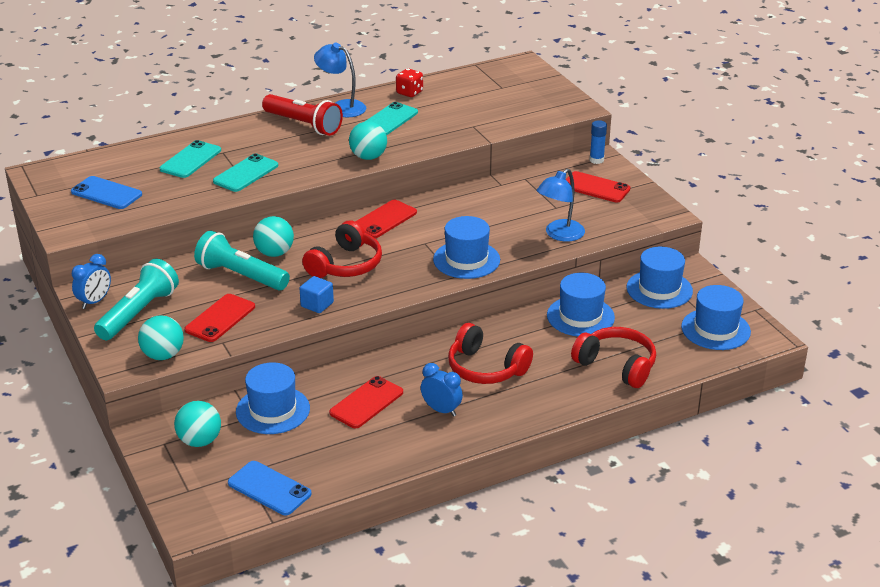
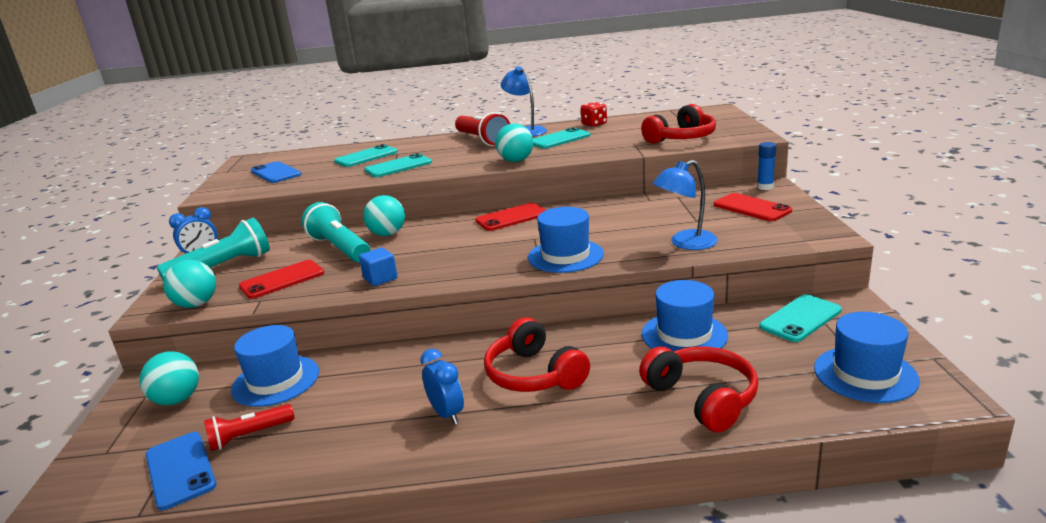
camera: 25 degrees right, 10 degrees down
red headphones [302,220,382,278] -> red headphones moved to [641,104,716,144]
red phone [329,376,403,428] -> none
blue hat [626,247,693,309] -> turquoise phone [759,294,842,342]
none -> red flashlight [204,404,294,451]

